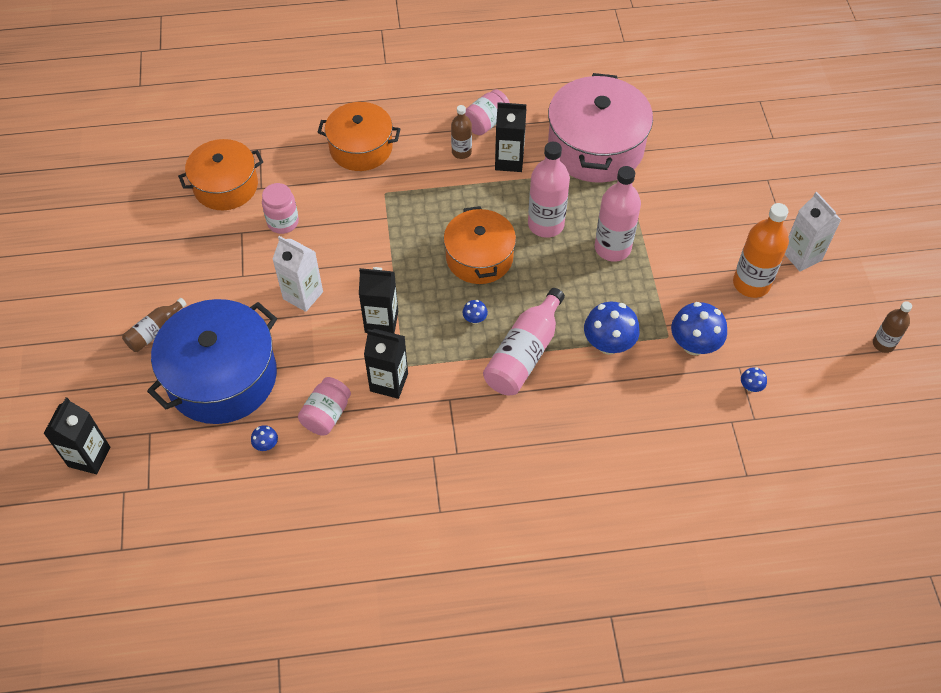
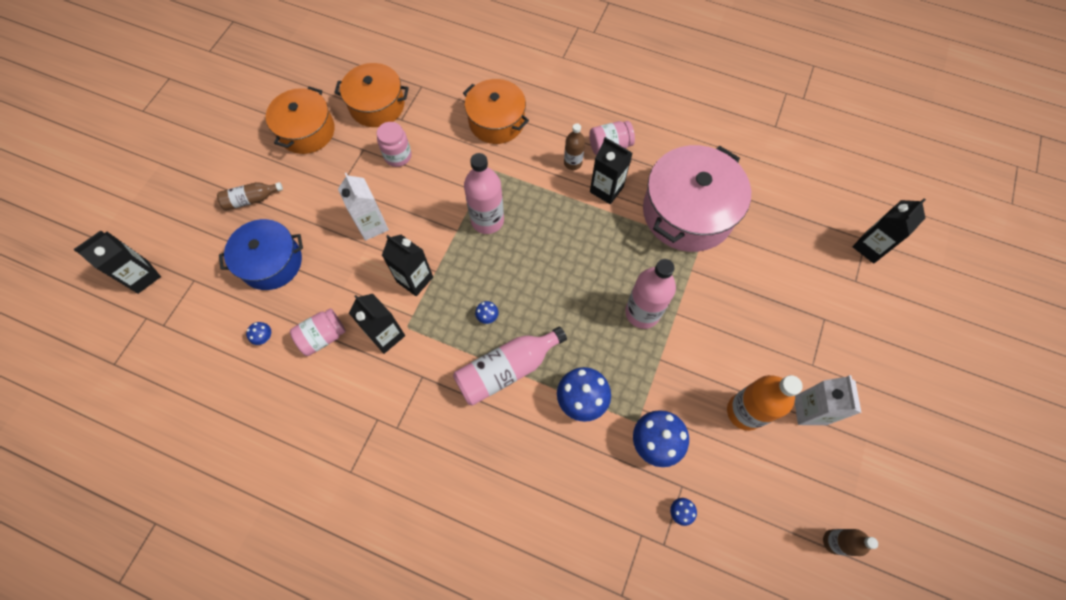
camera: 30 degrees right, 10 degrees up
blue pot [147,299,277,424] -> blue pot [219,219,303,290], size x0.65
orange pot [444,206,516,284] -> orange pot moved to [266,86,335,154]
pink bottle [528,142,570,238] -> pink bottle moved to [464,153,504,234]
none -> black carton [852,198,926,264]

